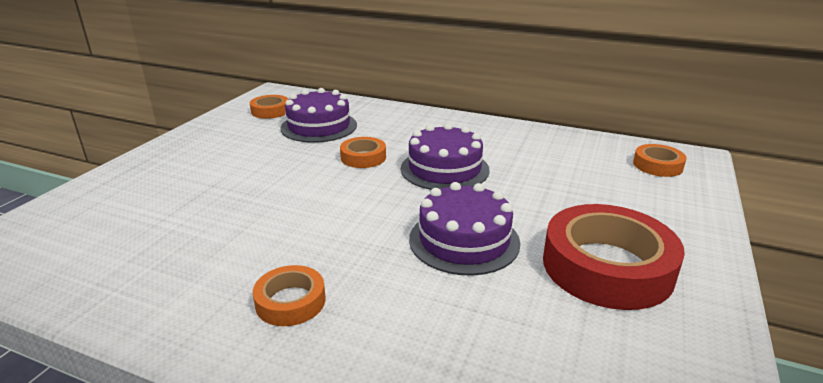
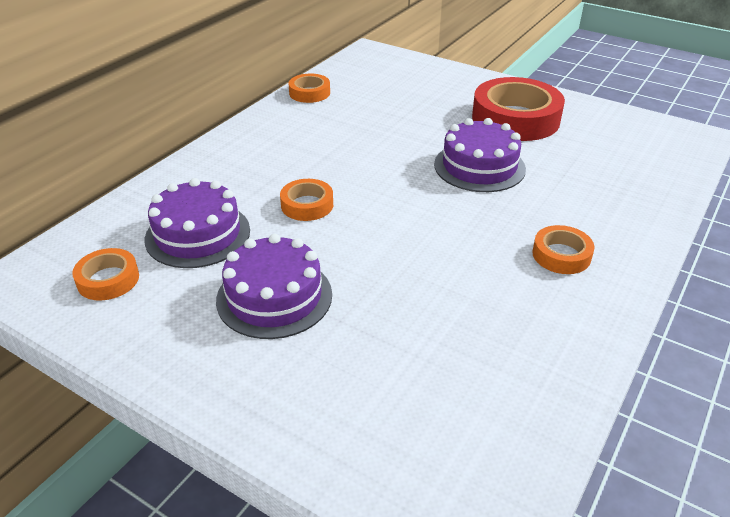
camera: 80 degrees left, 10 degrees up
purple cake [401,123,490,190] -> purple cake moved to [216,234,332,339]
orange tape [633,144,687,177] -> orange tape moved to [289,74,330,103]

